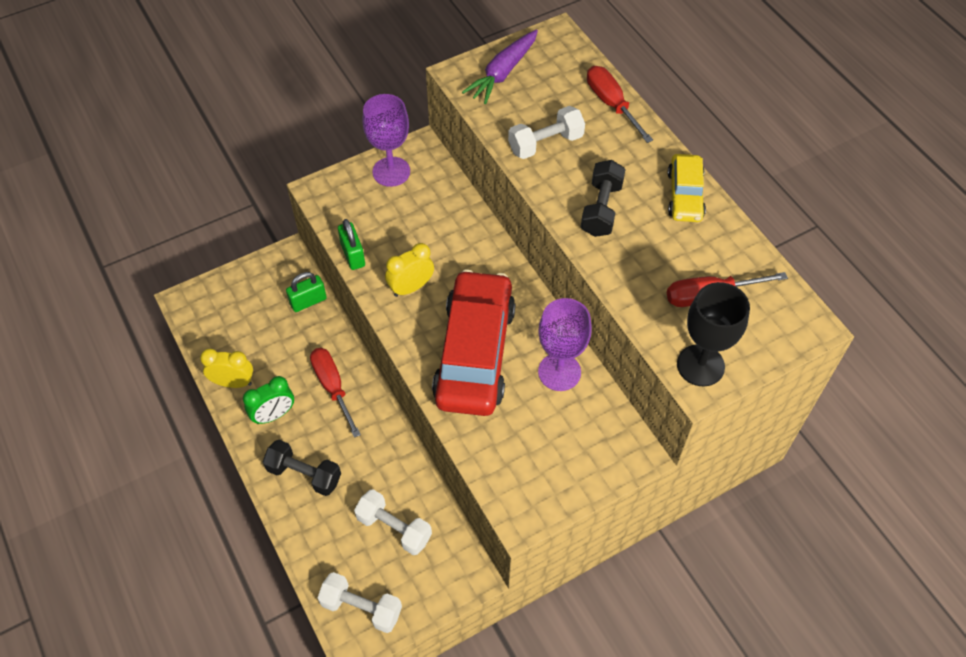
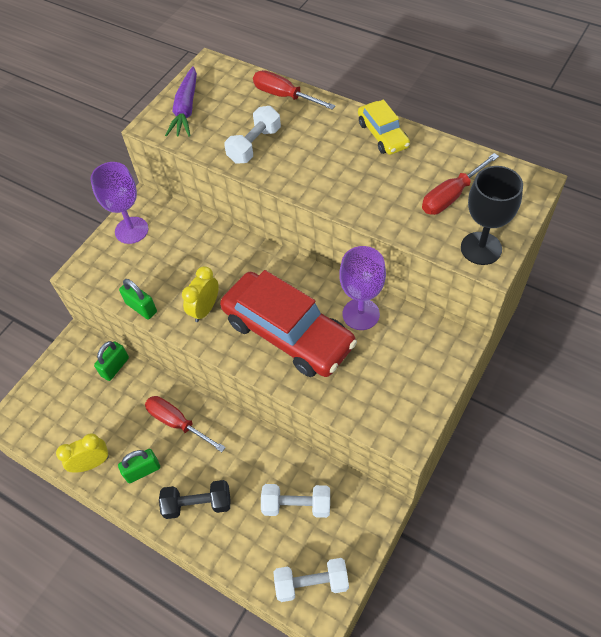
camera: 25 degrees left, 0 degrees up
green clock [243,376,294,424] -> green padlock [118,449,160,483]
red car [432,269,516,416] -> red car turned 150 degrees clockwise [220,270,357,377]
black dumbbell [581,160,626,237] -> none

